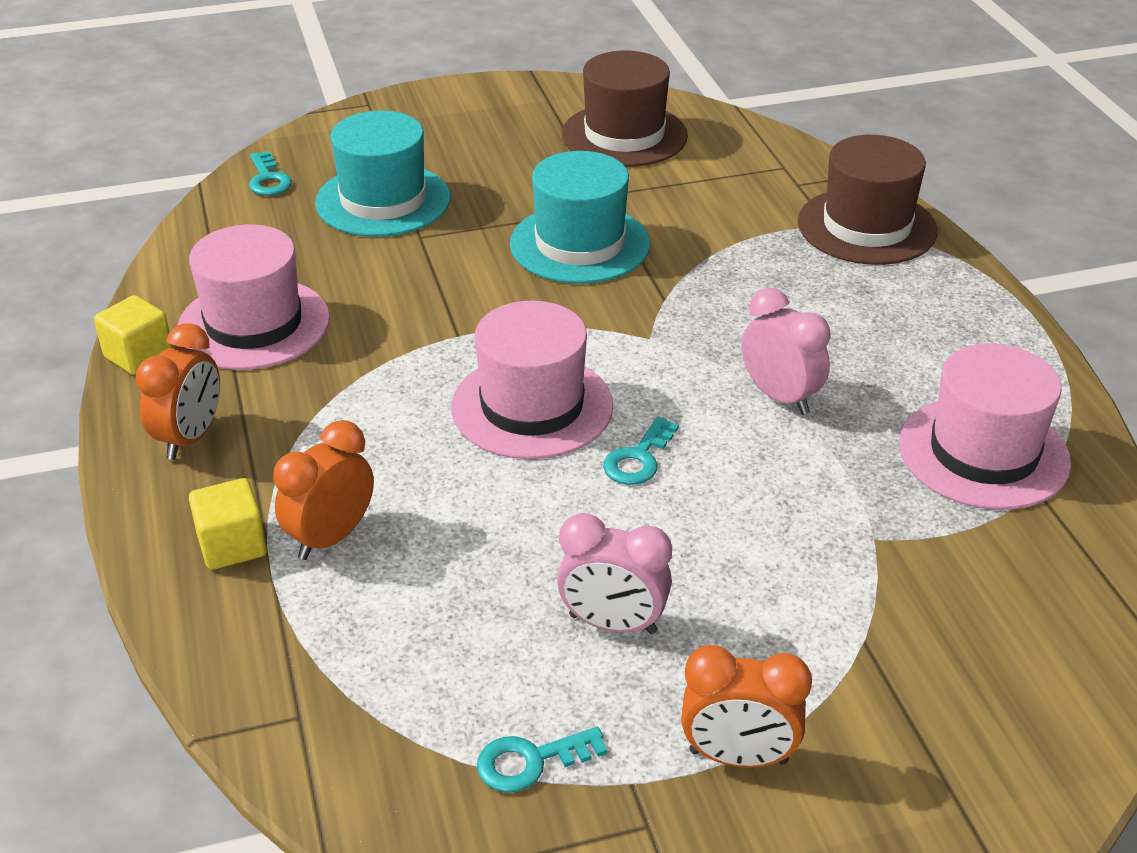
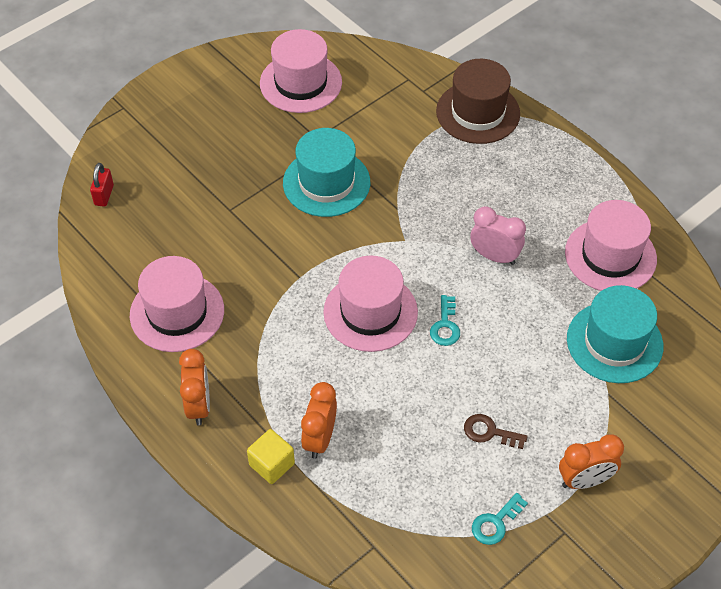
camera: 25 degrees left, 15 degrees up
yellow cube [94,295,173,375] -> none
turquoise key [249,151,292,196] -> red padlock [90,163,114,207]
turquoise hat [315,111,451,237] -> turquoise hat moved to [567,285,663,383]
pink clock [557,513,672,634] -> brown key [464,414,528,449]
brown hat [562,50,688,167] -> pink hat [260,29,342,113]

